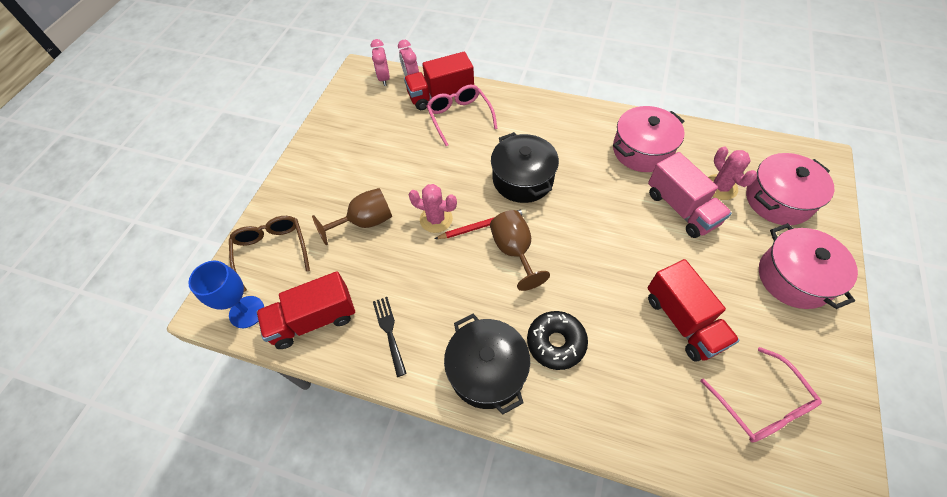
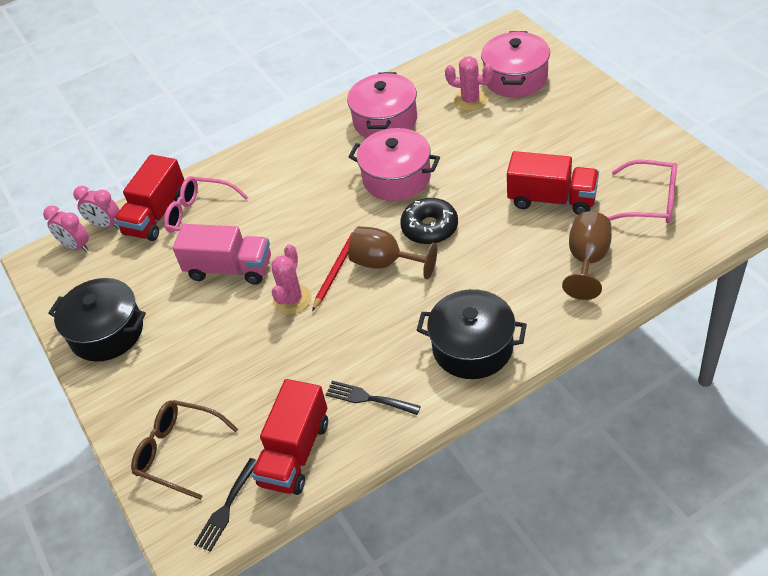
camera: 45 degrees left, 10 degrees down
blue goblet [188,261,264,328] -> black fork [194,458,257,552]
brown goblet [312,188,392,245] -> brown goblet moved to [562,211,612,300]
pink cactus [408,184,457,233] -> pink cactus turned 45 degrees counterclockwise [272,244,312,314]
black pot [491,132,559,203] -> black pot moved to [48,278,146,362]
black donut [527,311,588,370] -> black donut moved to [400,198,458,245]
pink truck [648,152,732,238] -> pink truck moved to [173,224,271,285]
pink pot [759,223,858,309] -> pink pot moved to [349,128,440,201]

